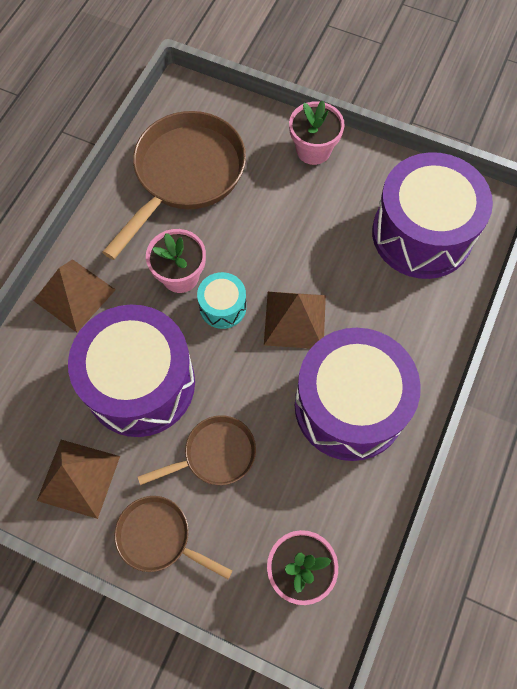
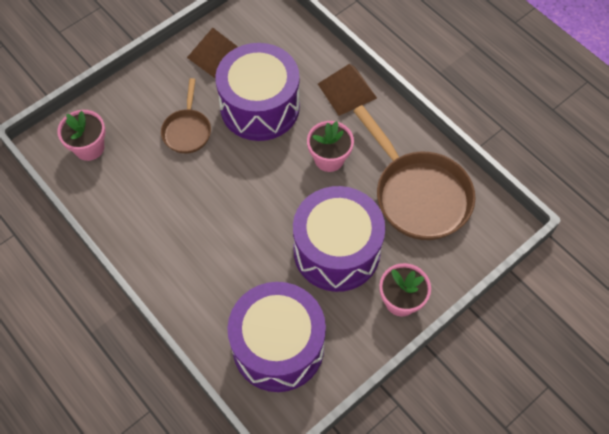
camera: 115 degrees right, 5 degrees down
brown pan [114,496,233,579] -> none
turquoise drum [197,272,246,329] -> none
brown pyramid [264,292,326,349] -> none
purple drum [295,328,421,461] -> purple drum moved to [293,186,385,292]

